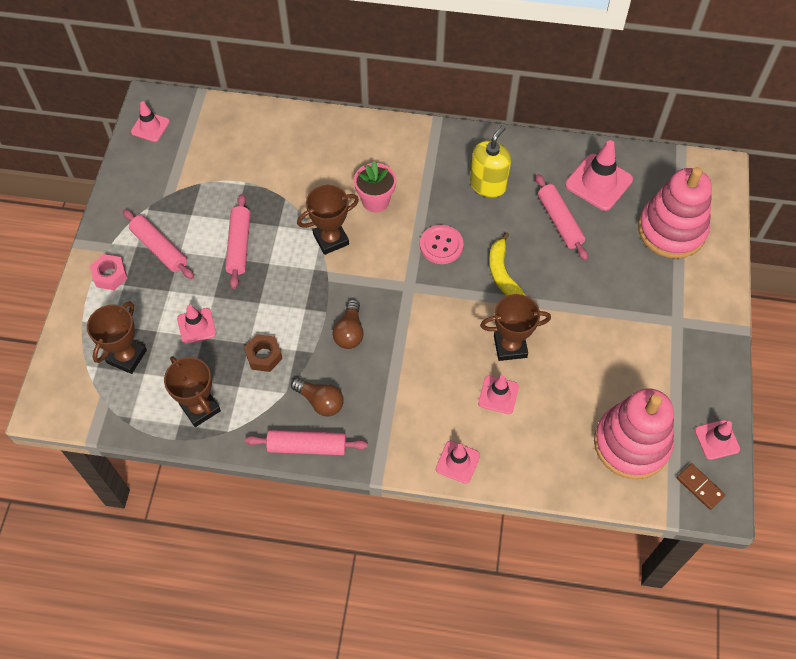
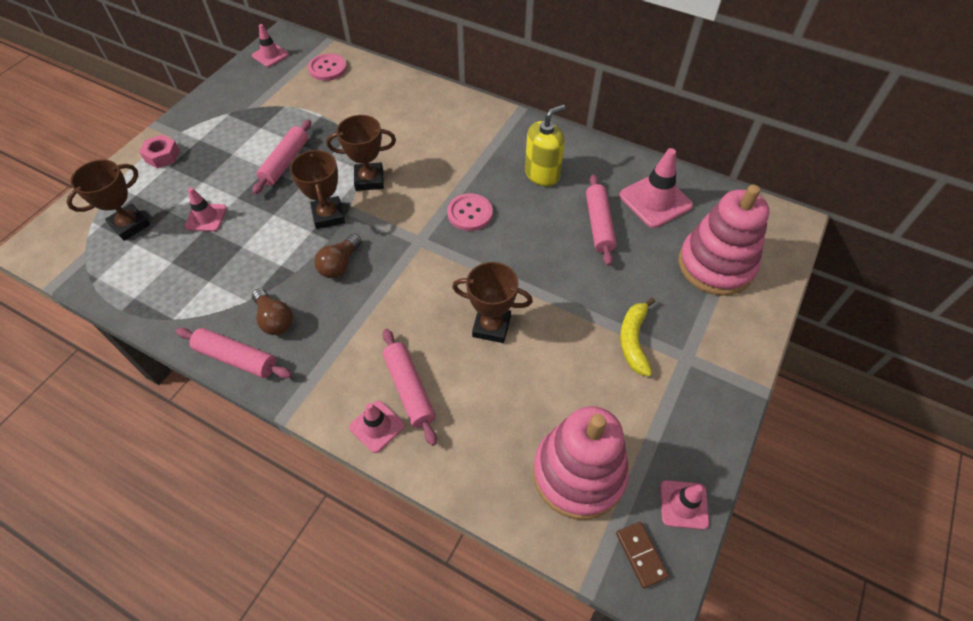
camera: 20 degrees right, 5 degrees down
pink rolling pin [123,209,194,279] -> pink rolling pin moved to [383,329,437,446]
brown trophy [164,356,221,427] -> brown trophy moved to [290,149,345,229]
brown nut [244,334,283,372] -> none
pink flower pot [354,161,396,212] -> none
pink traffic cone [478,375,519,414] -> none
yellow banana [489,232,525,296] -> yellow banana moved to [620,298,655,376]
none -> pink button [308,53,347,81]

